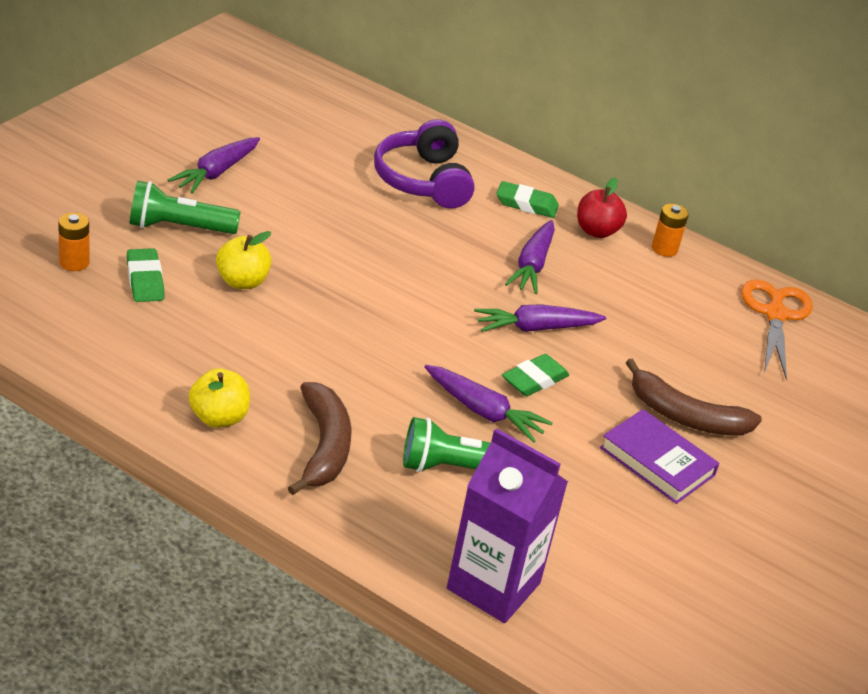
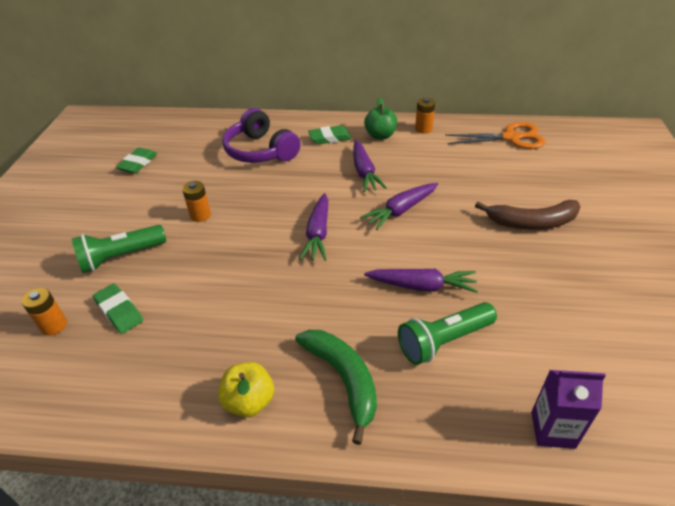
camera: 20 degrees left, 5 degrees up
purple carrot [168,137,260,194] -> purple carrot moved to [299,193,328,261]
yellow apple [216,231,271,289] -> none
brown banana [288,382,352,495] -> green banana [295,330,377,445]
purple carton [447,428,568,623] -> purple carton [531,370,606,449], size x0.61
green eraser [502,354,569,396] -> green eraser moved to [116,148,158,173]
red apple [577,177,627,238] -> green apple [364,97,397,140]
purple book [600,409,719,504] -> none
orange scissors [741,280,813,380] -> orange scissors turned 105 degrees clockwise [445,122,546,149]
none -> orange battery [182,181,211,222]

